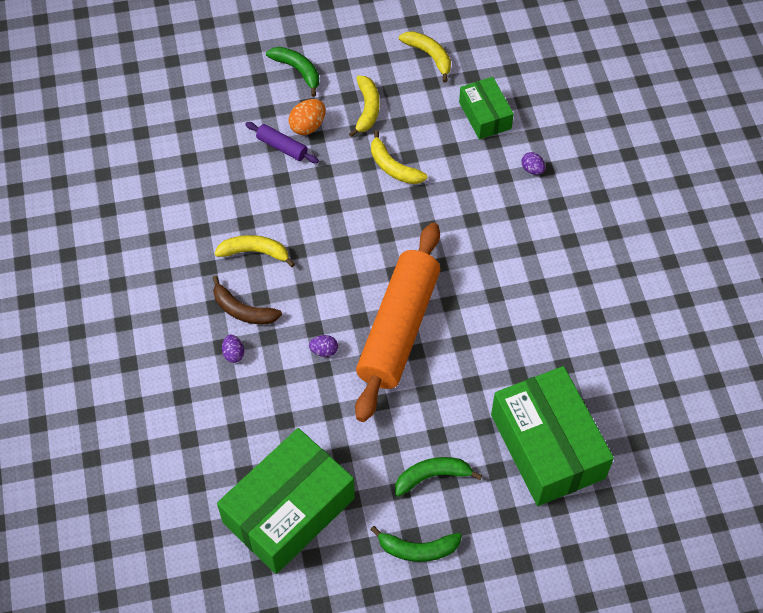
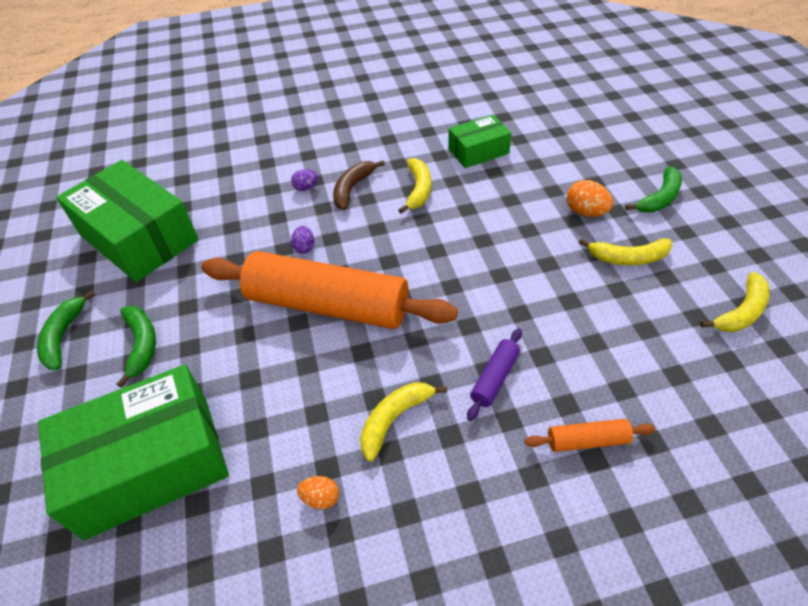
camera: 90 degrees right, 10 degrees down
purple rolling pin [245,122,319,163] -> purple rolling pin moved to [467,328,522,421]
yellow banana [371,130,427,184] -> yellow banana moved to [360,382,447,462]
green box [459,77,514,139] -> green box moved to [448,115,512,168]
purple egg [522,152,545,175] -> orange rolling pin [525,419,655,452]
none -> orange egg [297,476,339,509]

